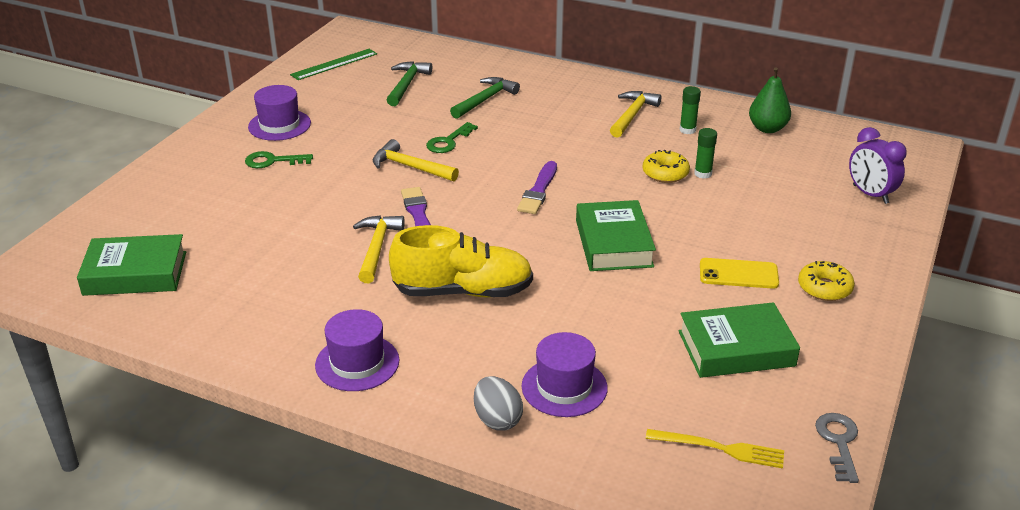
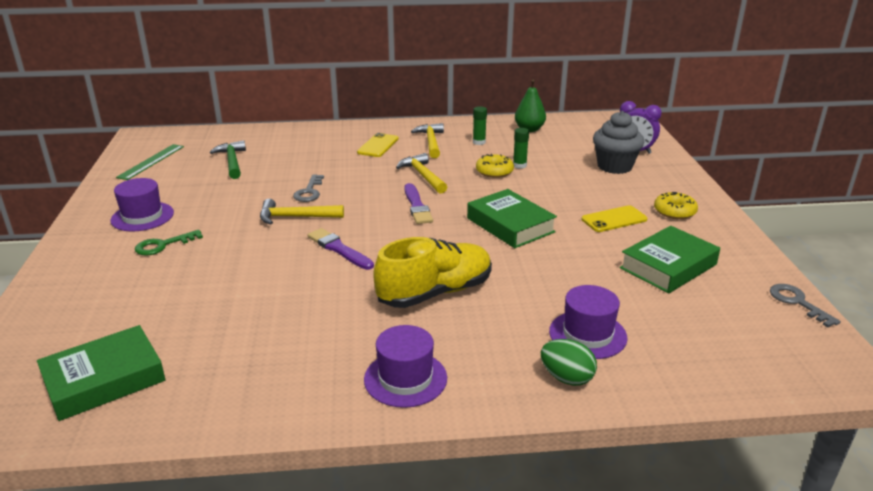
camera: 30 degrees left, 5 degrees down
yellow hammer [353,215,405,283] -> yellow hammer moved to [396,153,447,194]
green key [426,122,478,153] -> grey key [293,174,324,202]
green hammer [450,77,520,119] -> none
grey egg [474,376,523,431] -> green egg [541,339,597,386]
yellow fork [645,429,784,468] -> none
none -> yellow phone [357,133,399,157]
none -> grey cupcake [593,111,644,174]

